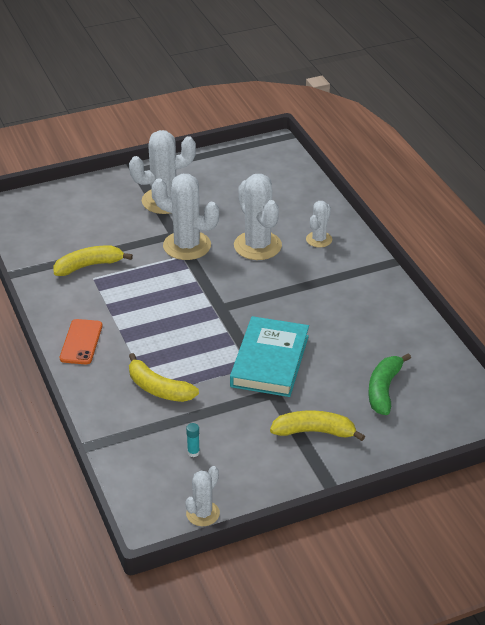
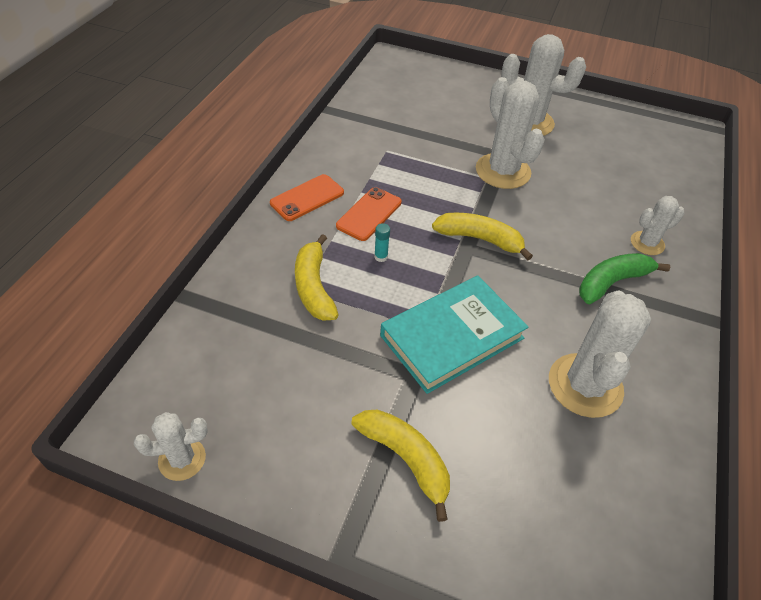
camera: 40 degrees right, 10 degrees up
yellow banana [54,246,133,276] -> yellow banana moved to [432,213,533,260]
turquoise glue stick [186,423,200,457] -> turquoise glue stick moved to [374,223,390,262]
white cactus [234,174,282,260] -> white cactus moved to [549,290,651,418]
green banana [369,353,411,415] -> green banana moved to [579,253,670,304]
none -> orange phone [336,187,402,241]

